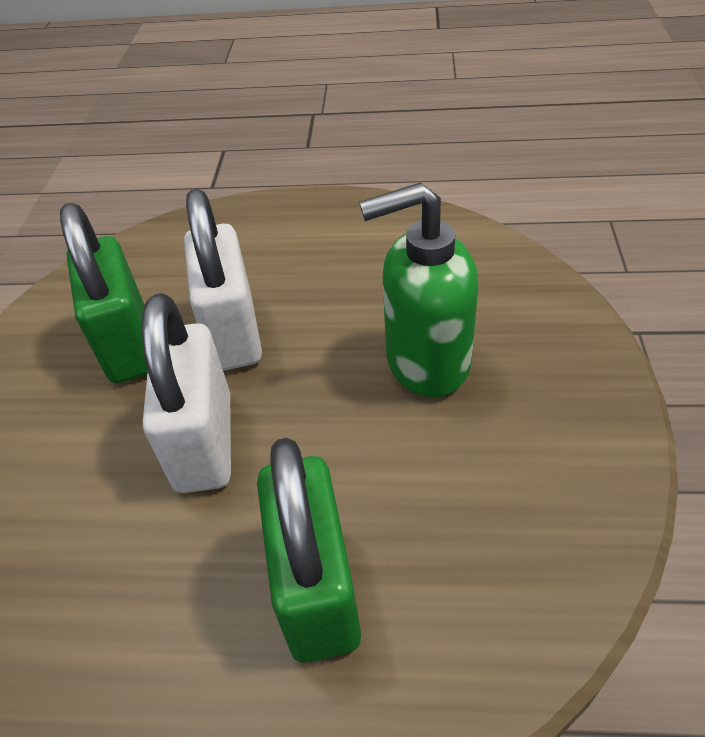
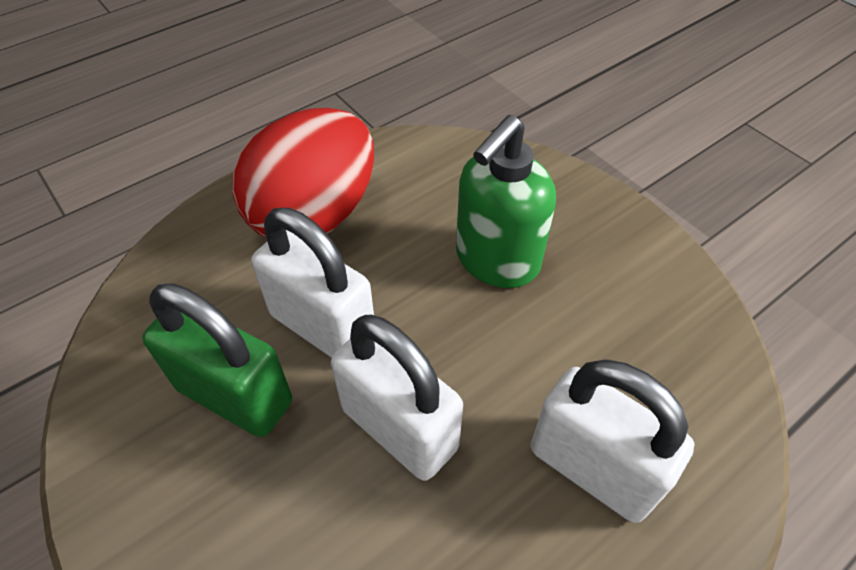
camera: 45 degrees left, 5 degrees up
green padlock [257,438,361,663] -> white padlock [530,359,694,523]
none -> red egg [232,108,374,237]

